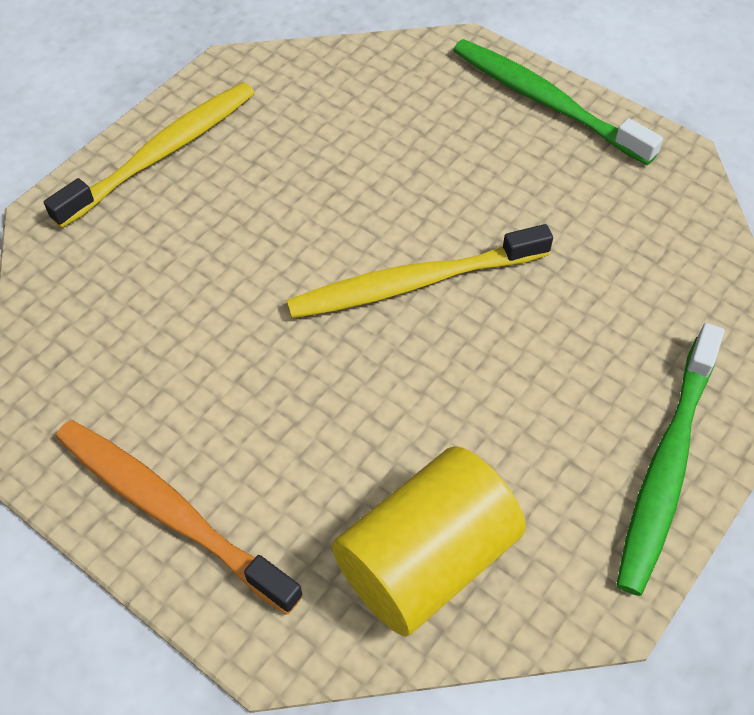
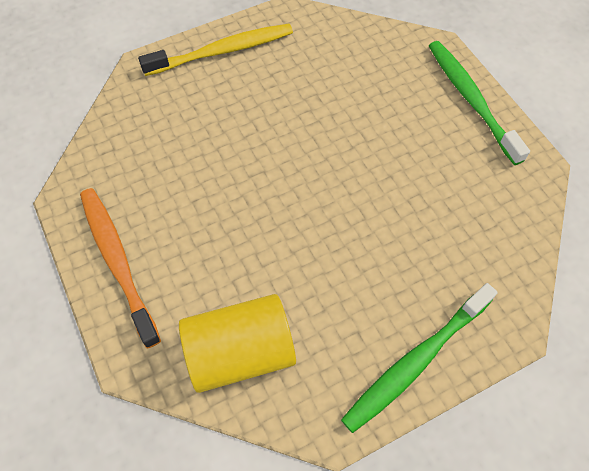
camera: 25 degrees right, 5 degrees up
yellow toothbrush [286,224,553,318] -> none

